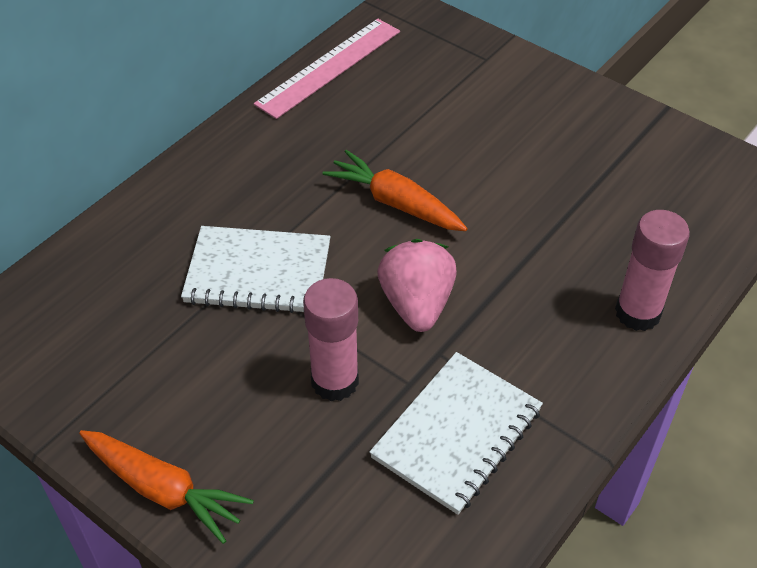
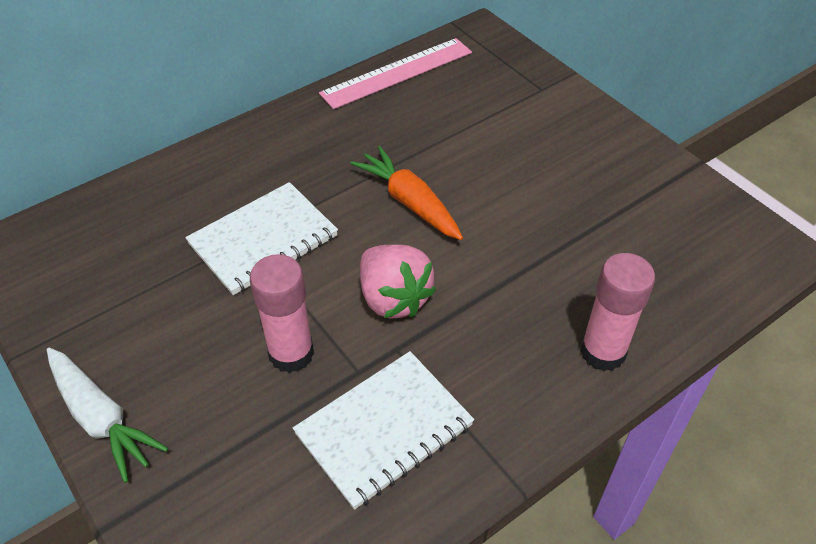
camera: 15 degrees right, 0 degrees up
orange carrot [79,430,254,544] -> white carrot [46,347,168,483]
white notebook [181,226,330,313] -> white notebook turned 60 degrees counterclockwise [185,182,338,295]
pink strawberry [377,239,457,332] -> pink strawberry turned 135 degrees clockwise [360,245,436,319]

